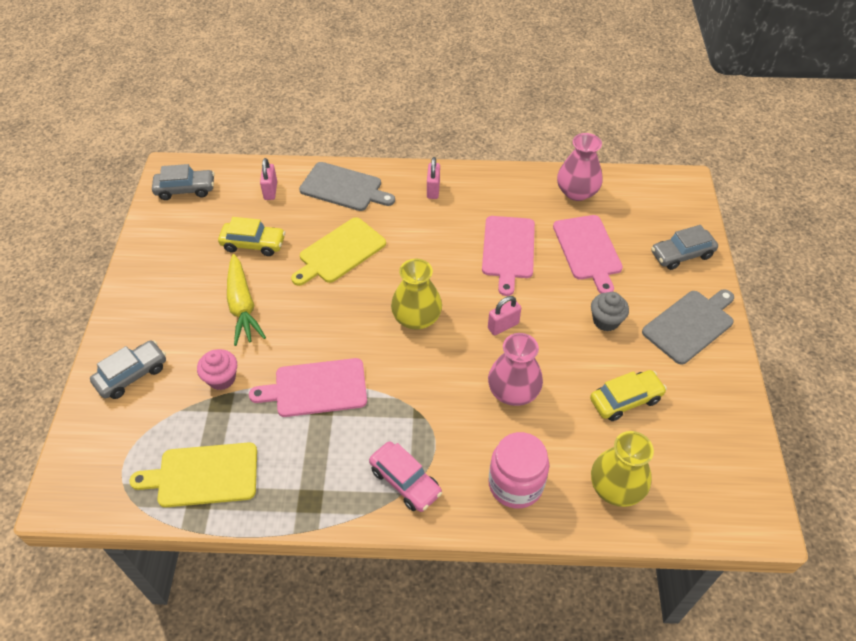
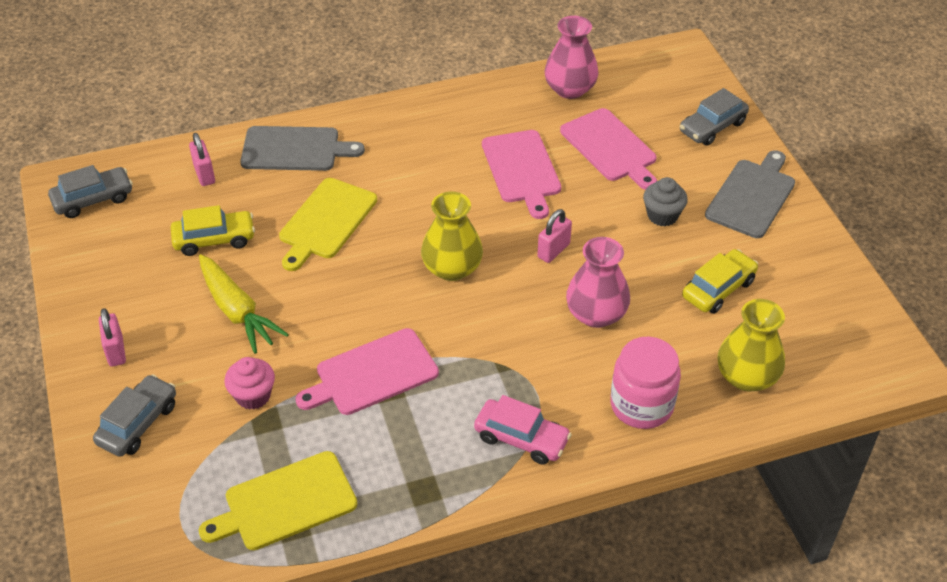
camera: 20 degrees left, 5 degrees down
pink padlock [427,157,440,199] -> pink padlock moved to [99,308,126,367]

